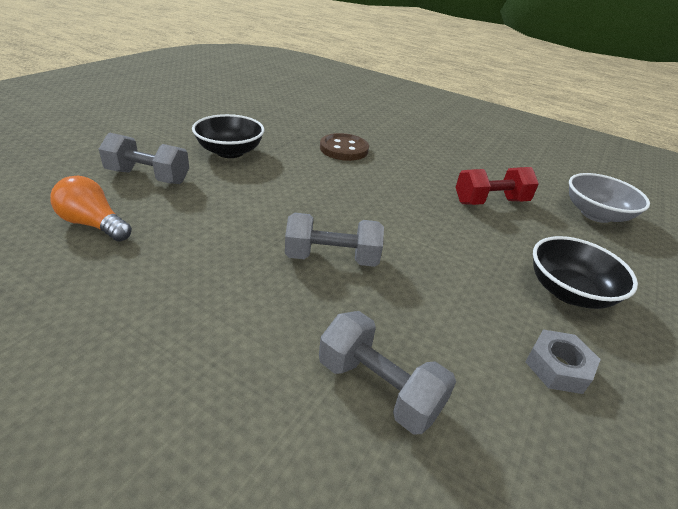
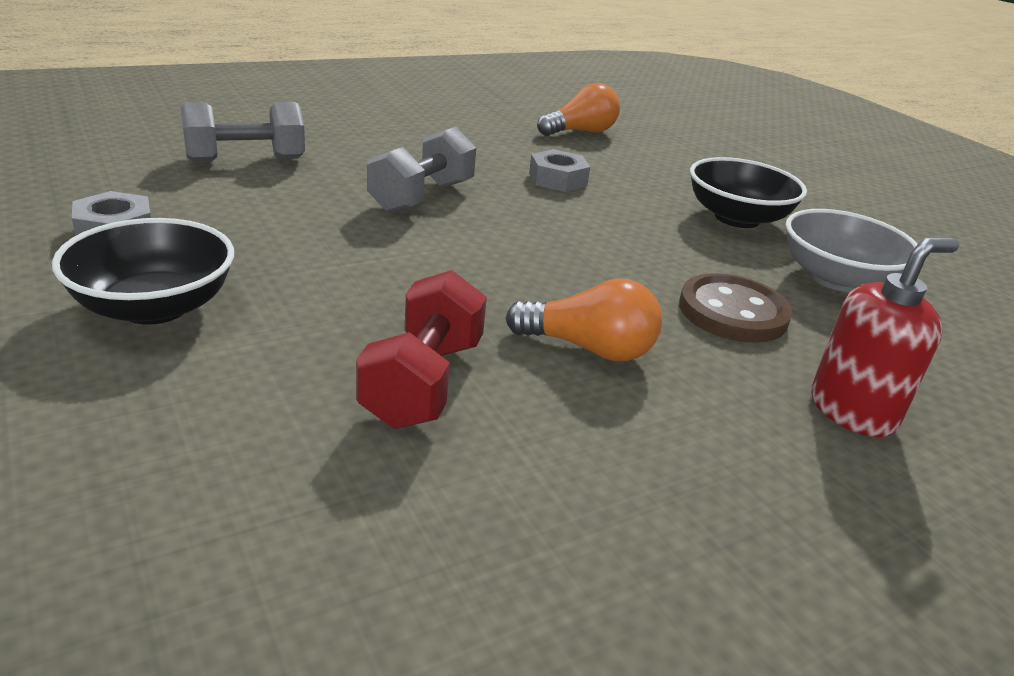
camera: 120 degrees right, 5 degrees down
grey dumbbell [99,132,189,184] -> none
grey bowl [569,173,650,223] -> grey bowl moved to [786,209,918,292]
none -> orange light bulb [506,278,662,361]
none -> grey nut [529,149,590,192]
none -> red soap dispenser [811,238,959,437]

